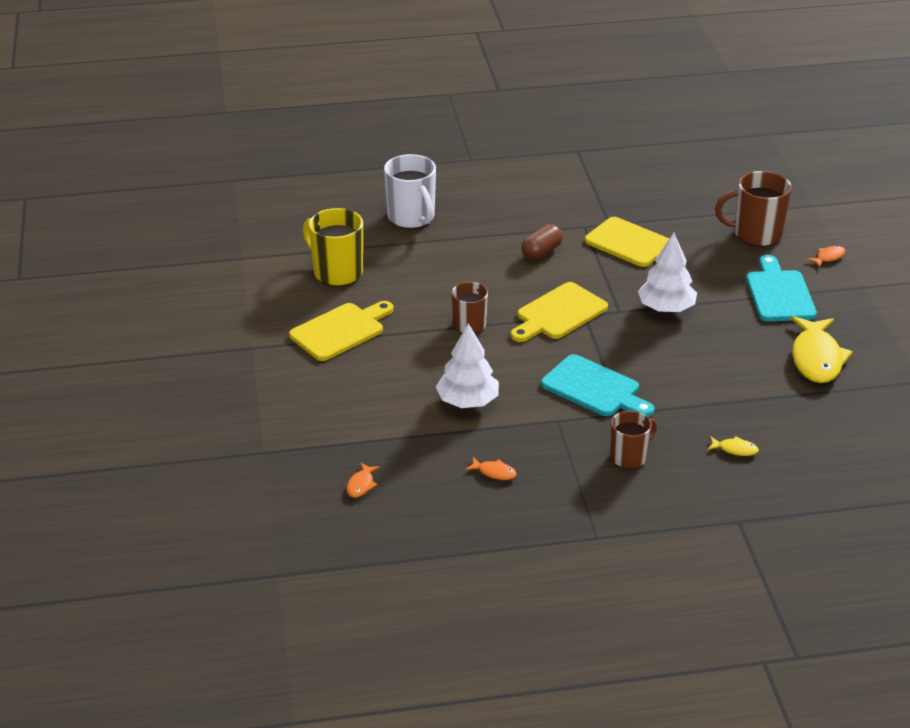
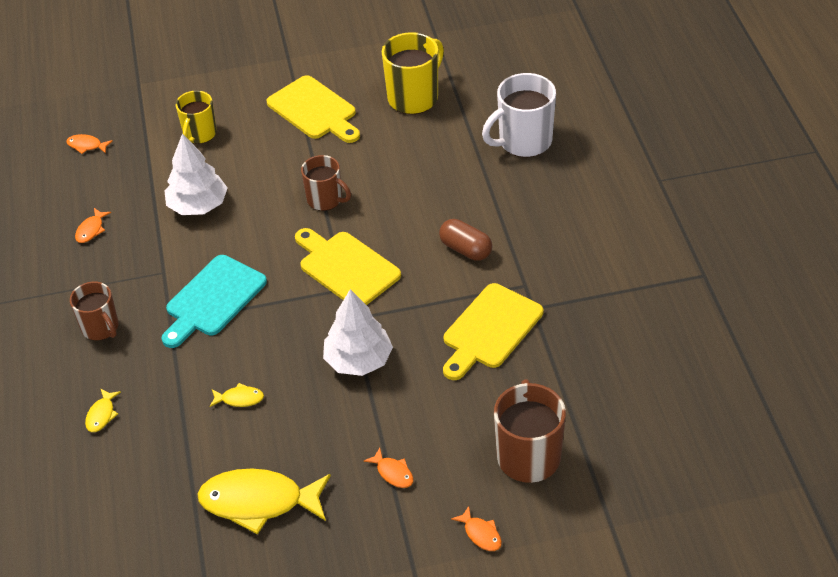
camera: 90 degrees right, 10 degrees up
turquoise cutting board [746,255,817,321] -> orange fish [364,448,414,488]
none -> yellow mug [175,91,217,144]
none -> yellow fish [209,383,264,407]

